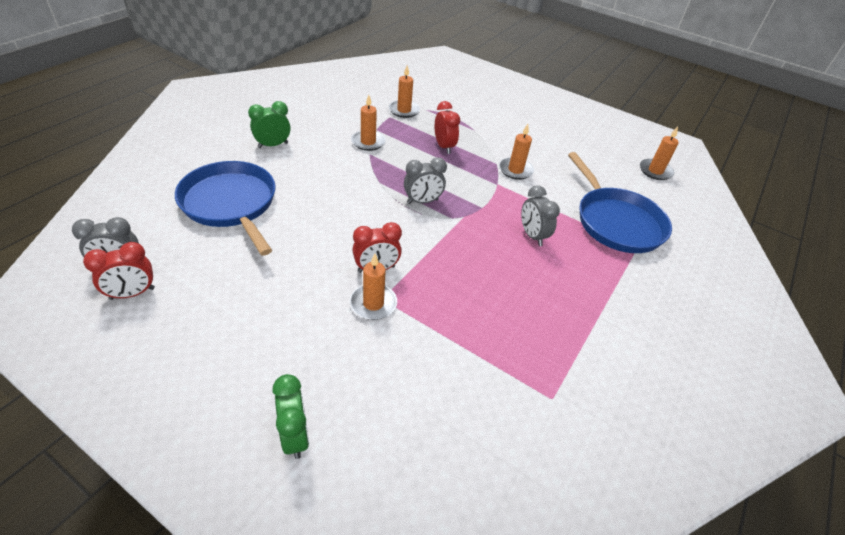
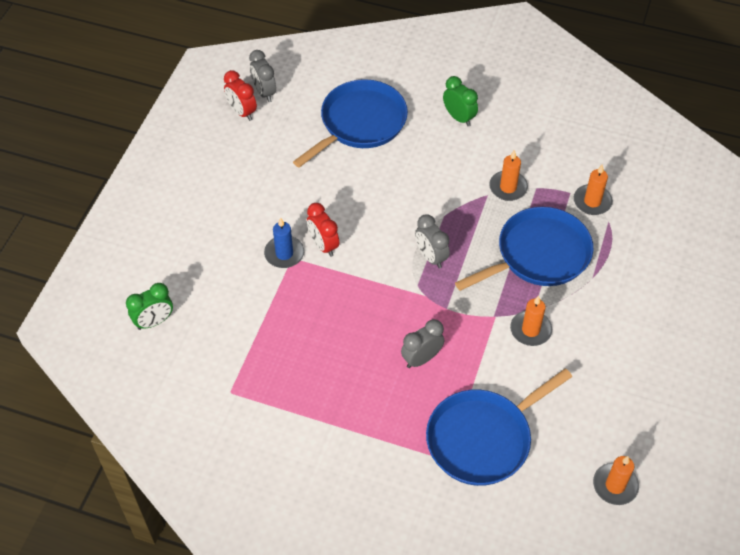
camera: 80 degrees right, 10 degrees up
green clock [272,374,309,459] -> green clock moved to [126,283,173,330]
orange candle [350,254,397,320] -> blue candle [264,217,304,268]
red clock [435,101,460,154] -> blue pan [455,207,593,291]

